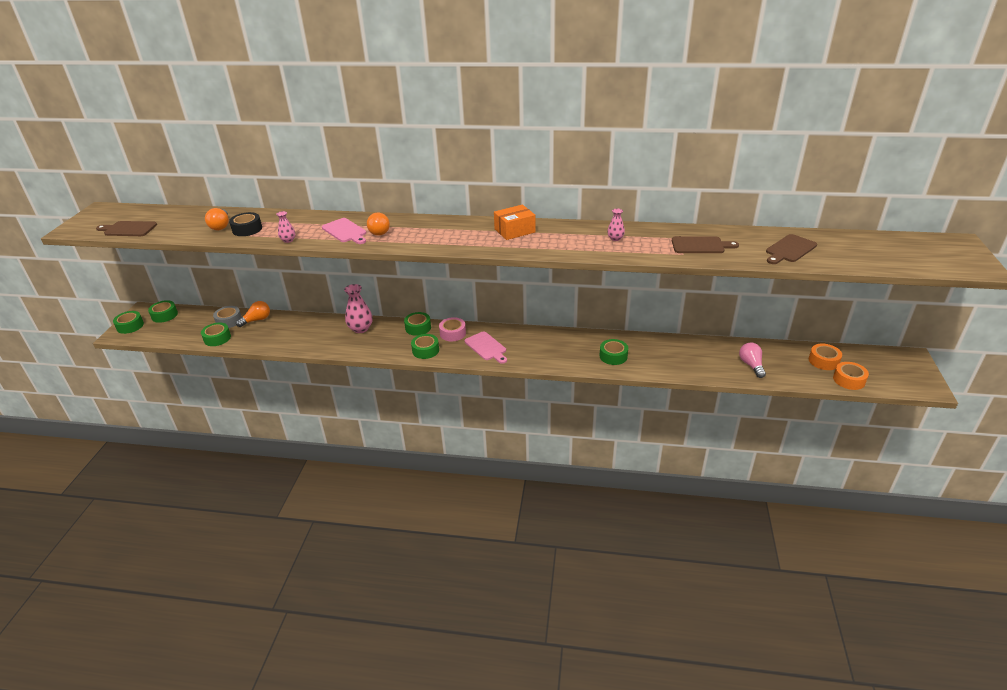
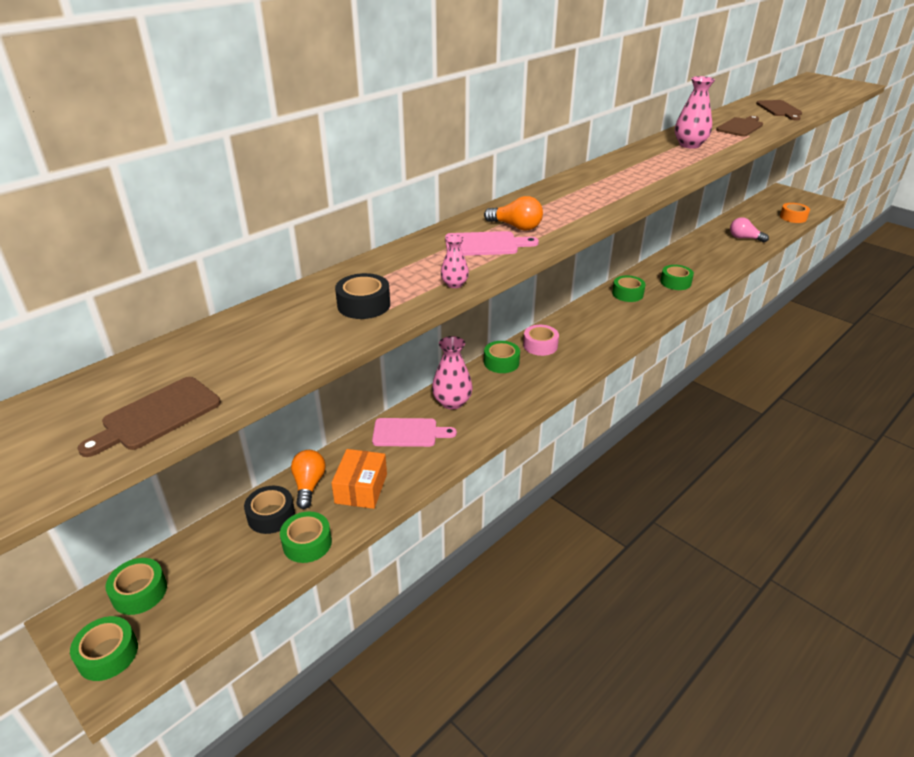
camera: 55 degrees left, 0 degrees up
orange light bulb [205,208,229,230] -> none
grey tape [213,306,242,328] -> black tape [244,486,295,534]
green tape [411,334,439,359] -> green tape moved to [612,275,646,302]
pink cutting board [465,331,507,364] -> pink cutting board moved to [372,418,457,447]
orange box [494,205,536,240] -> orange box moved to [331,449,387,509]
pink vase [607,209,625,241] -> pink vase [675,76,715,149], size x1.87
orange tape [809,344,842,370] -> none

